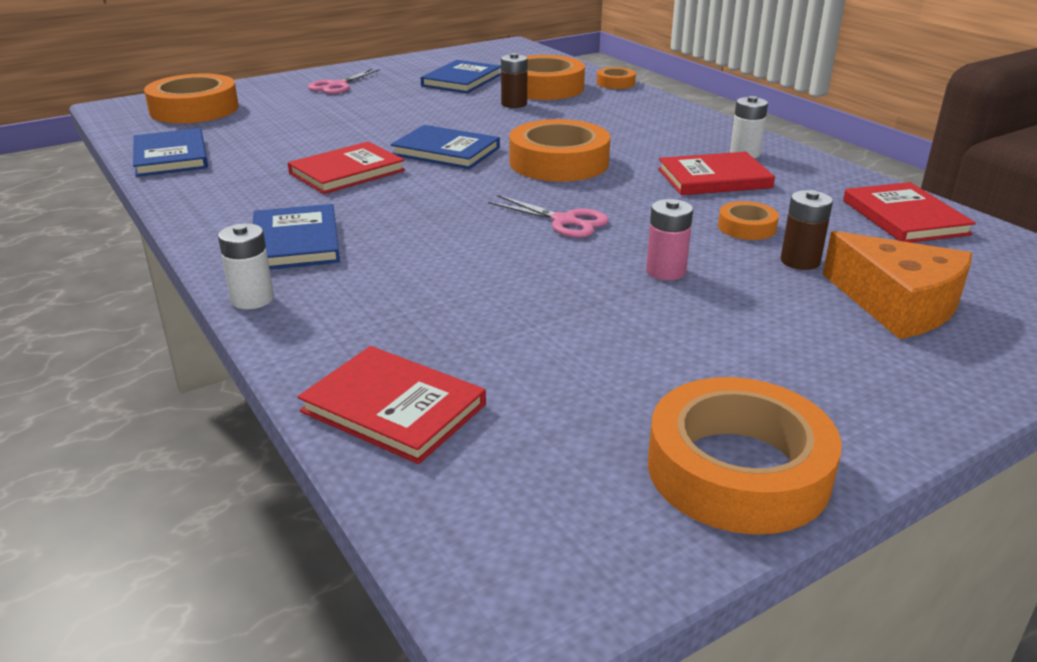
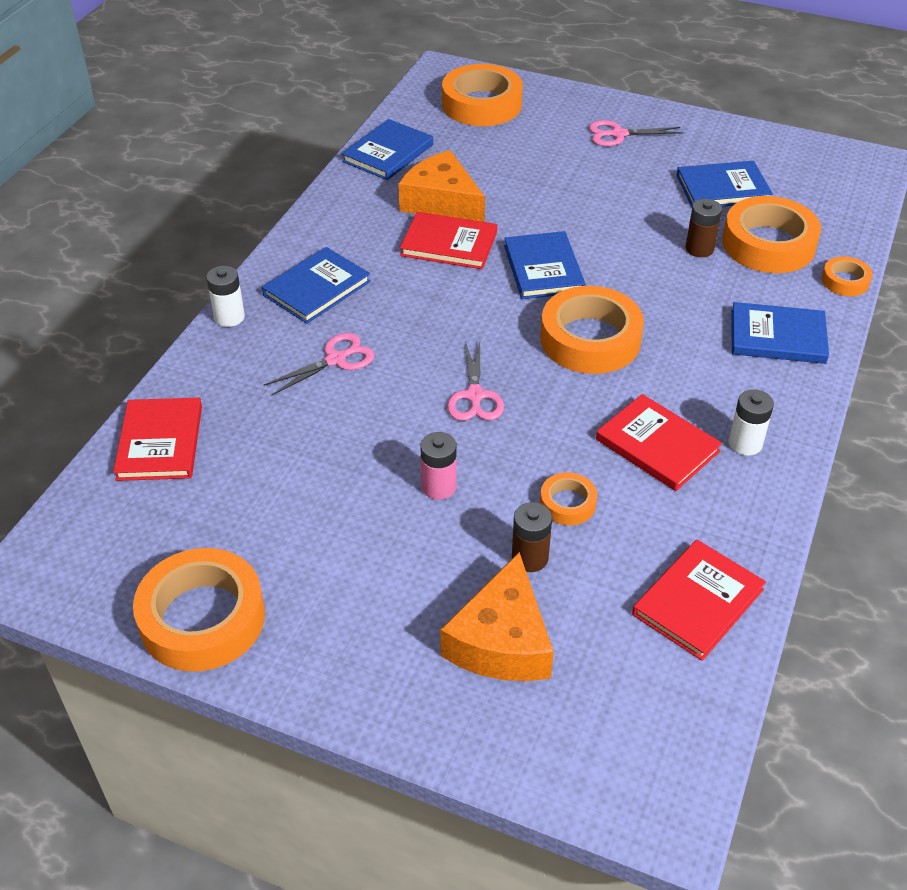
camera: 55 degrees right, 15 degrees up
none -> pink scissors [264,333,375,395]
none -> orange cheese [398,150,485,222]
none -> blue book [731,302,829,364]

